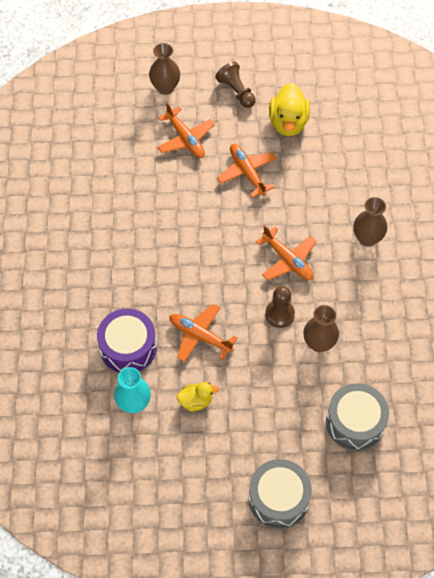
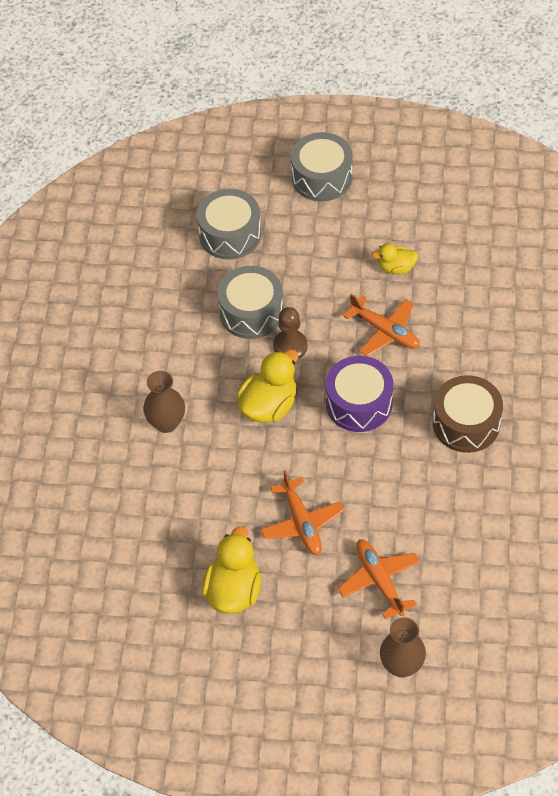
camera: 170 degrees left, 5 degrees down
purple drum [97,308,157,373] -> purple drum moved to [326,356,393,432]
turquoise vase [114,367,151,413] -> none
brown pawn [215,62,256,108] -> none
orange plane [256,225,316,280] -> yellow duck [237,349,298,423]
brown vase [303,305,339,352] -> grey drum [217,266,283,339]
none -> brown drum [433,375,503,453]

